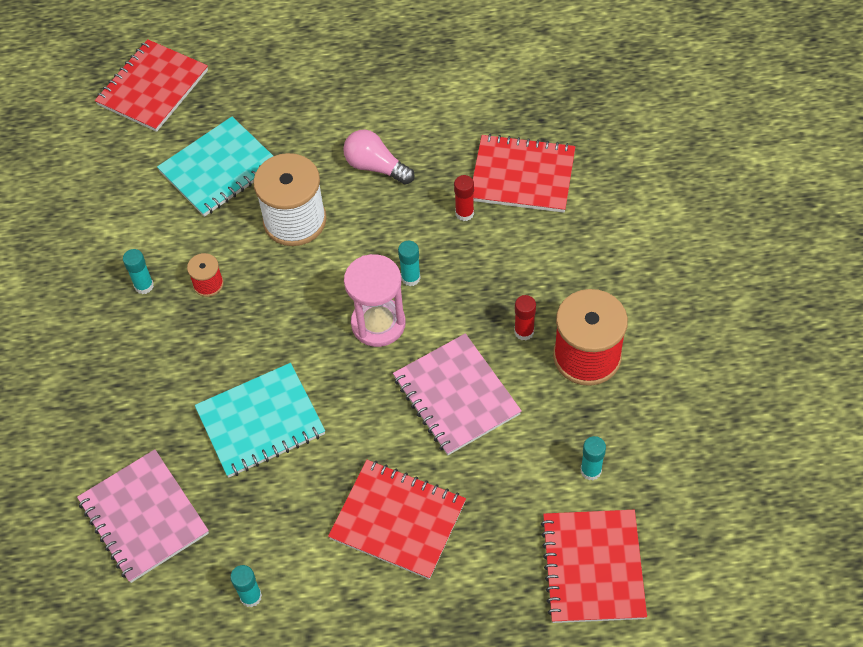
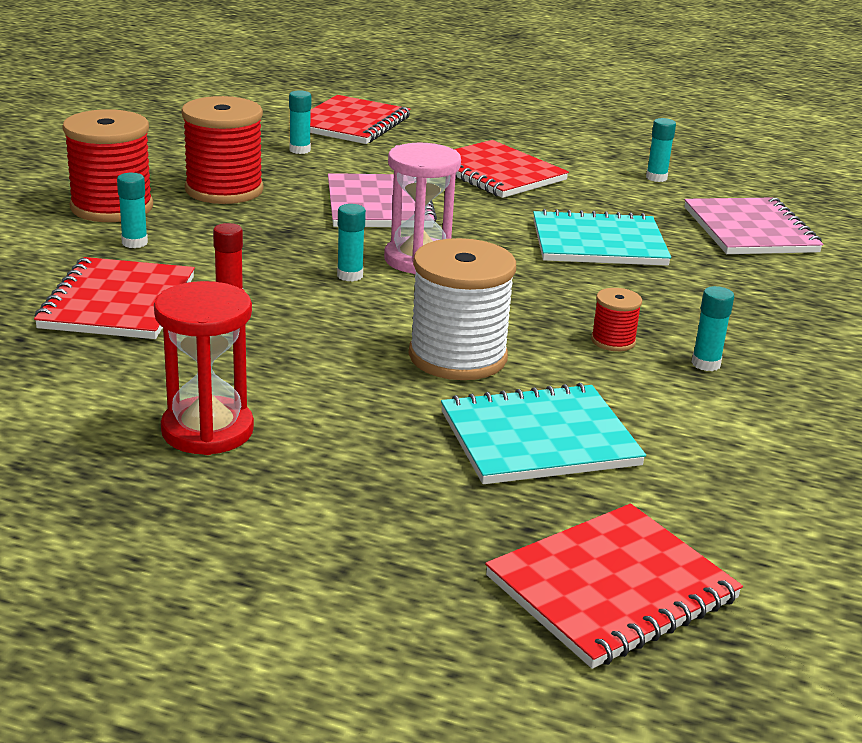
camera: 160 degrees left, 30 degrees down
pink light bulb [343,129,415,185] -> none
red notebook [473,134,575,213] -> red notebook turned 60 degrees clockwise [34,257,195,339]
red glue stick [514,295,536,340] -> none
none -> red spool [62,109,153,222]
none -> turquoise glue stick [117,173,148,248]
none -> red hourglass [154,281,254,455]

